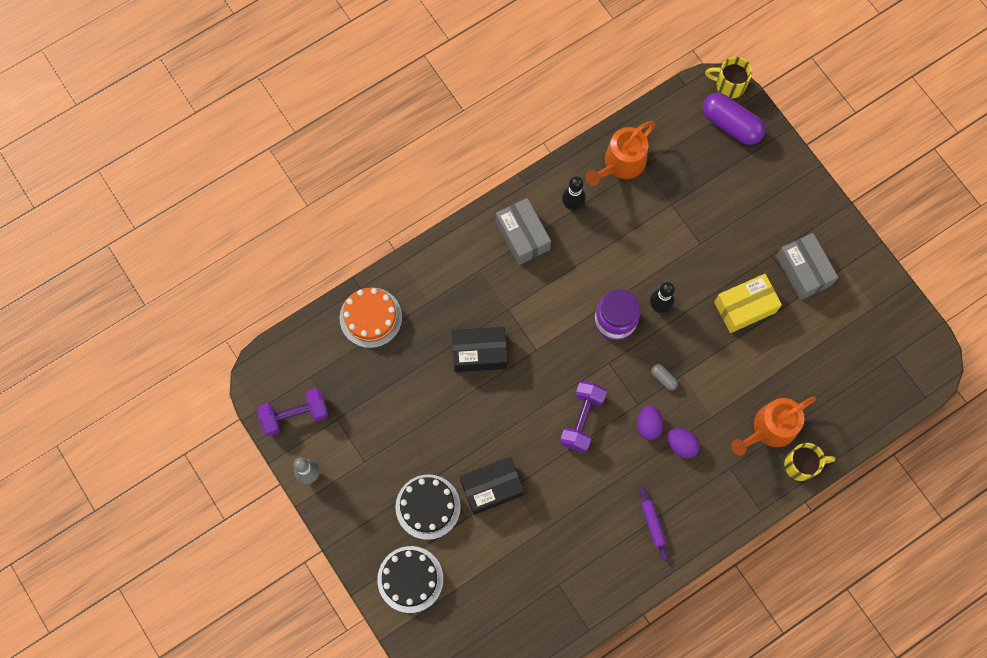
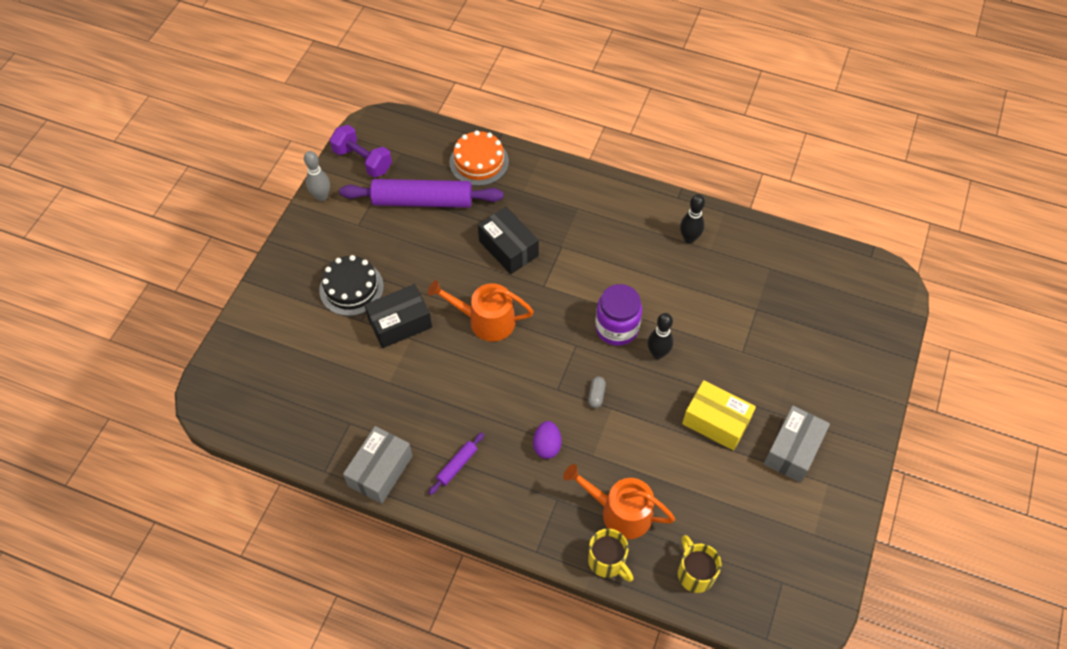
camera: 55 degrees right, 15 degrees down
black cake [377,546,443,613] -> none
black box [460,457,524,515] -> black box turned 60 degrees counterclockwise [365,284,432,348]
grey box [496,198,551,265] -> grey box moved to [343,426,413,504]
purple dumbbell [560,381,607,452] -> none
orange watering can [585,121,656,186] -> orange watering can moved to [428,280,534,341]
purple egg [637,405,663,440] -> none
purple capsule [702,93,765,145] -> none
yellow mug [705,57,752,98] -> yellow mug moved to [678,535,722,593]
none -> purple rolling pin [339,179,503,208]

